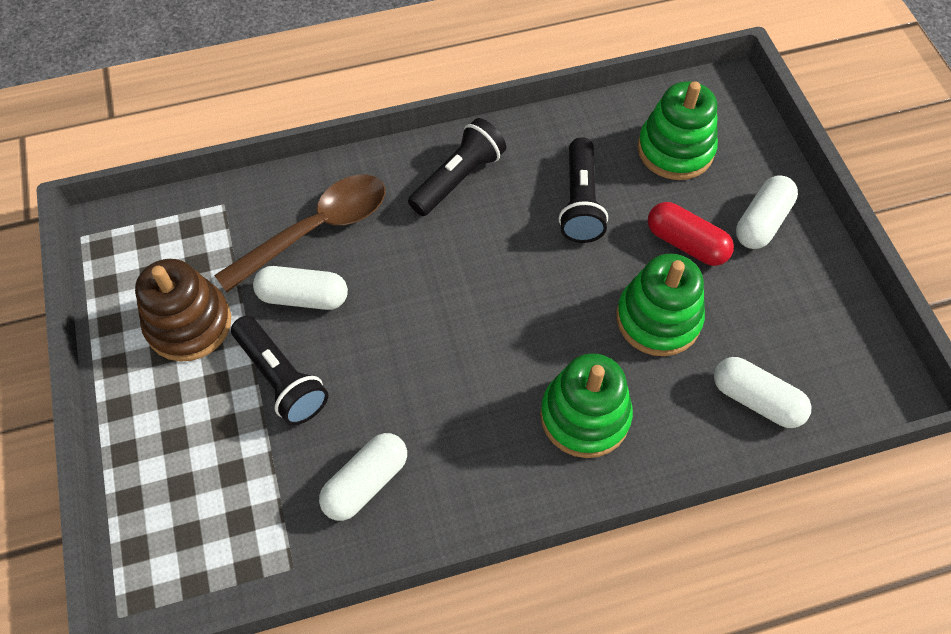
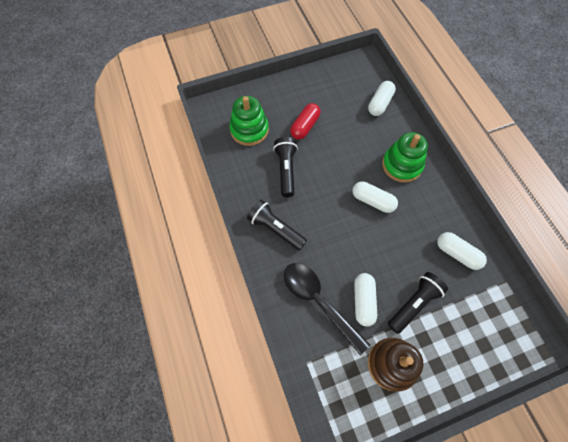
camera: 95 degrees left, 5 degrees up
brown spoon [214,175,385,292] -> black spoon [284,263,370,355]
black flashlight [559,137,608,243] -> black flashlight turned 90 degrees counterclockwise [273,137,298,197]
green stacking toy [616,254,705,356] -> none
white capsule [736,175,798,249] -> white capsule moved to [352,181,398,213]

